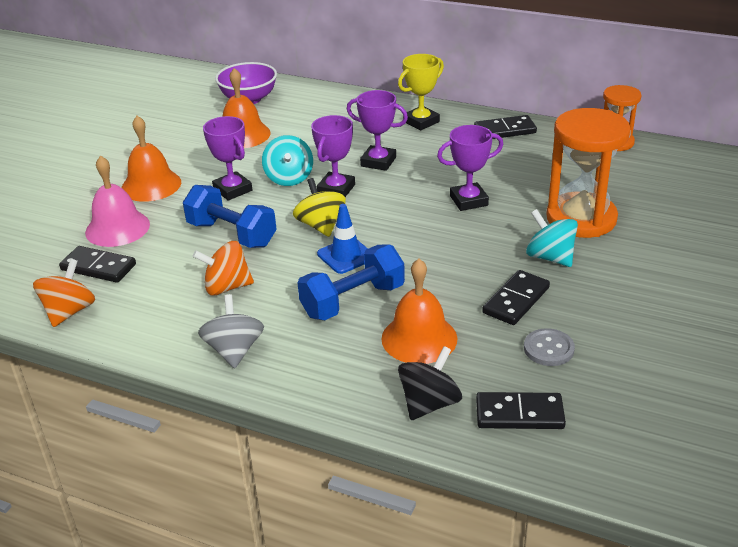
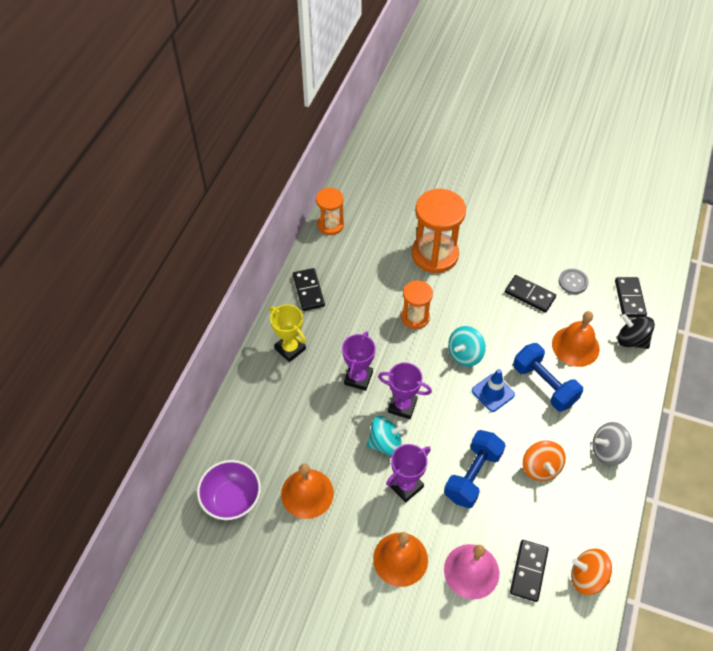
camera: 95 degrees left, 20 degrees up
yellow spinning top [293,178,346,237] -> none
purple trophy [437,125,503,211] -> orange hourglass [401,280,433,329]
turquoise spinning top [526,209,578,267] -> turquoise spinning top moved to [448,326,486,367]

